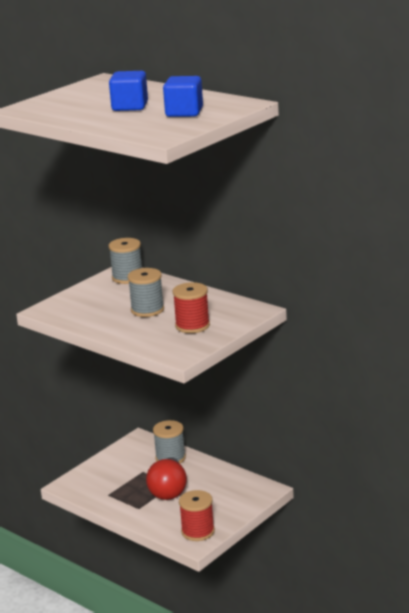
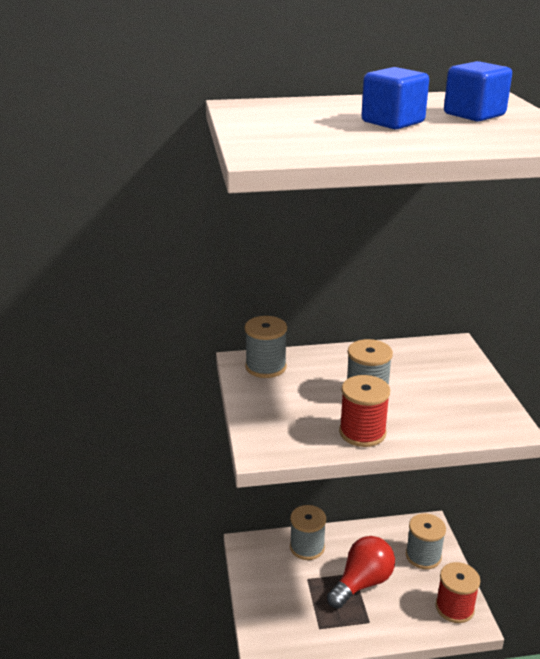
camera: 50 degrees left, 5 degrees up
red light bulb [146,457,187,500] -> red light bulb turned 90 degrees counterclockwise [327,536,395,609]
red spool [173,282,210,333] -> red spool moved to [339,375,390,447]
none -> grey spool [406,513,446,569]

